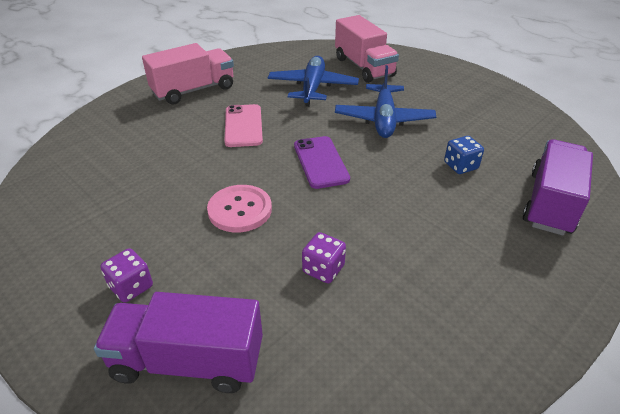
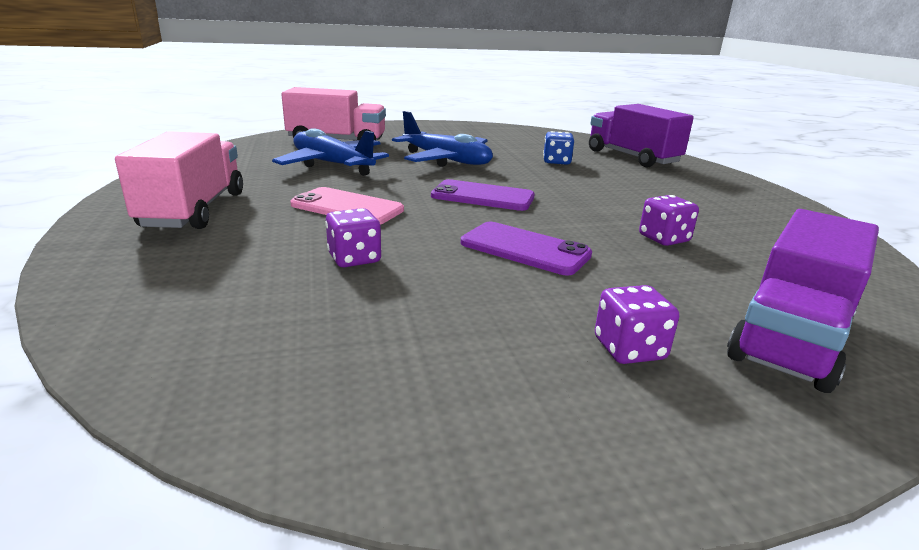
camera: 60 degrees left, 15 degrees down
pink button [207,185,272,233] -> purple phone [461,222,592,275]
none -> purple dice [325,208,381,267]

